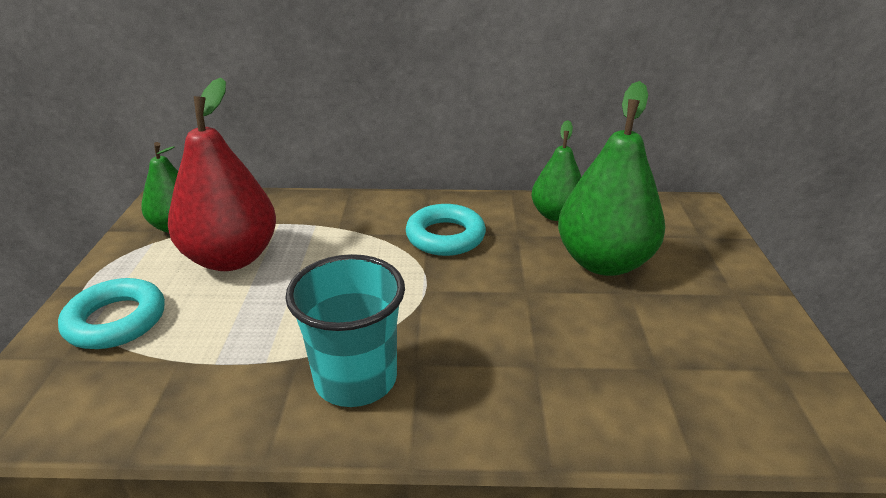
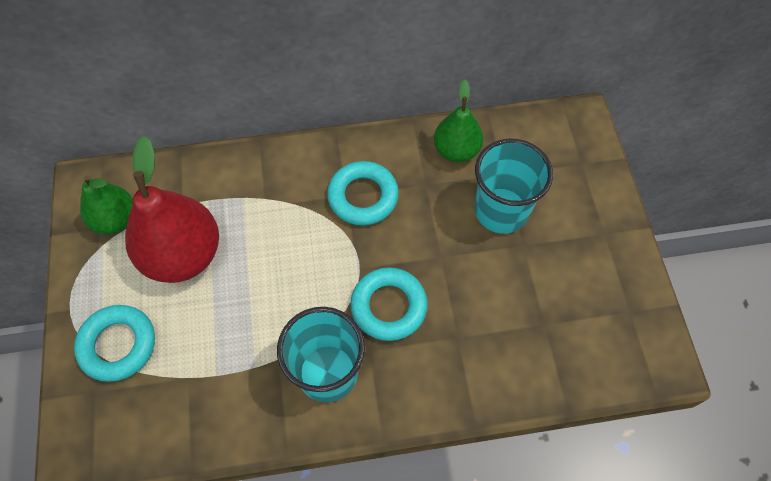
camera: 10 degrees left, 30 degrees up
green pear [558,81,665,276] -> turquoise cup [475,138,553,234]
none -> turquoise ring [350,267,428,341]

